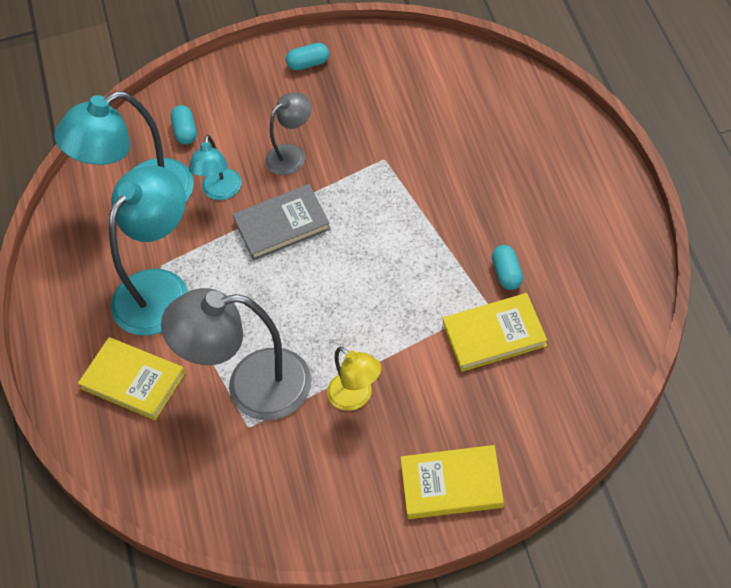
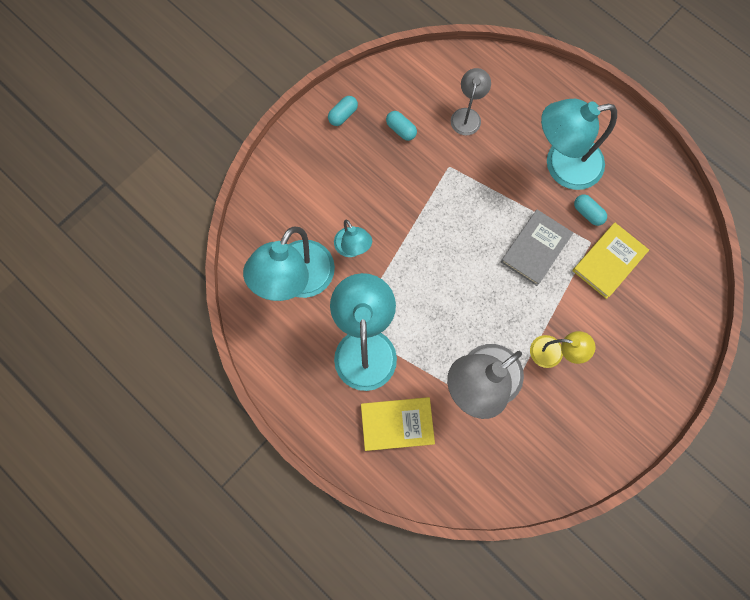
camera: 40 degrees left, 20 degrees up
turquoise capsule [171,105,197,145] -> turquoise capsule moved to [386,111,417,141]
grey book [233,184,331,261] -> grey book moved to [501,210,573,286]
grey lamp [266,93,311,175] -> grey lamp moved to [451,68,491,135]
yellow book [400,445,504,519] -> none
none -> turquoise lamp [541,99,617,190]

